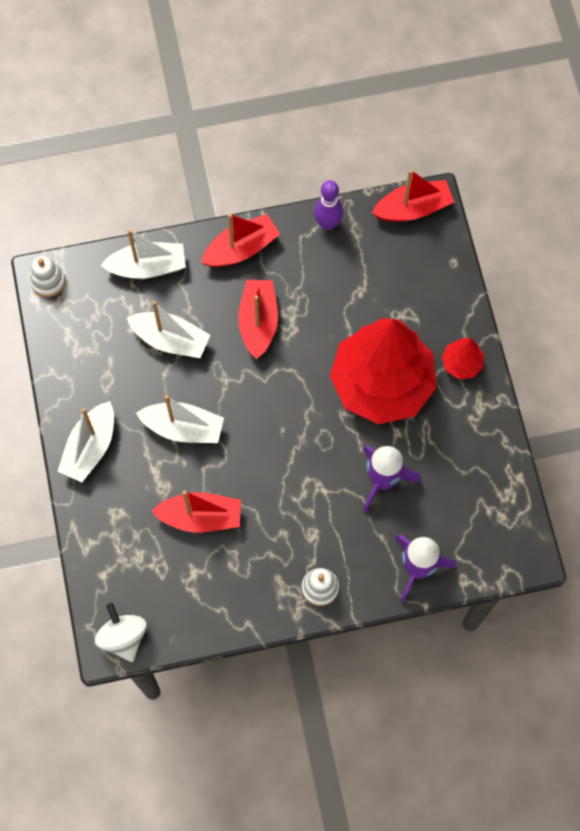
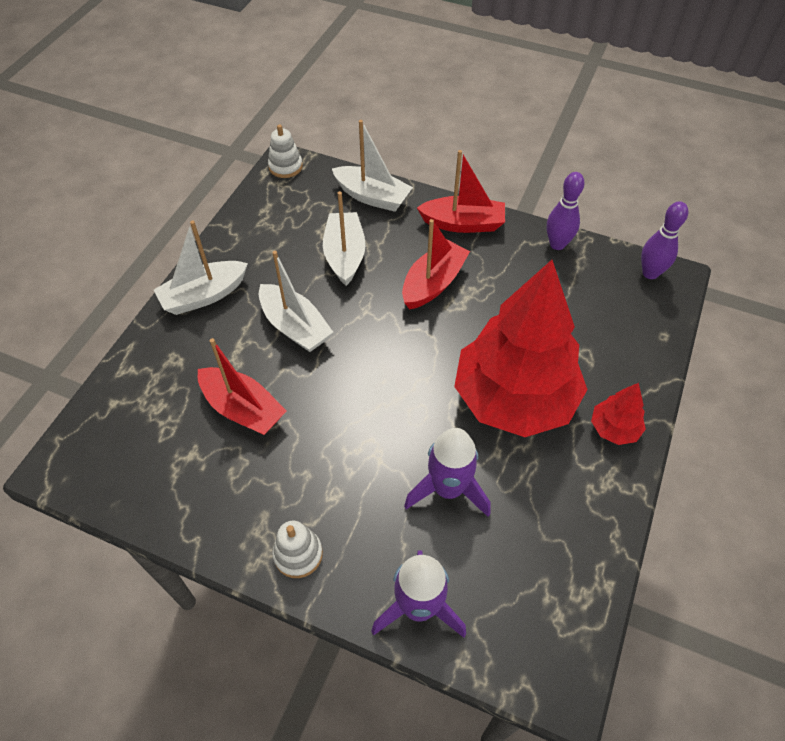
camera: 35 degrees right, 15 degrees down
white spinning top [95,603,147,662] -> none
white boat [127,301,210,358] -> white boat turned 150 degrees counterclockwise [323,191,366,286]
red boat [372,169,454,222] -> purple bowling pin [641,201,688,279]

